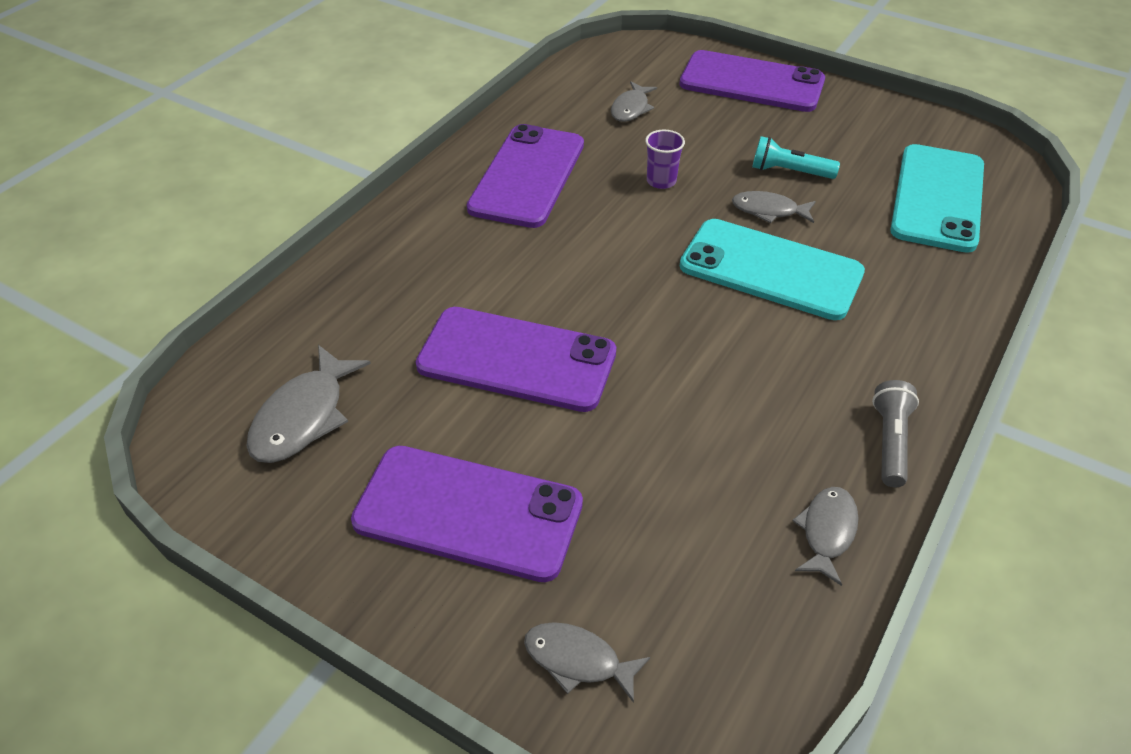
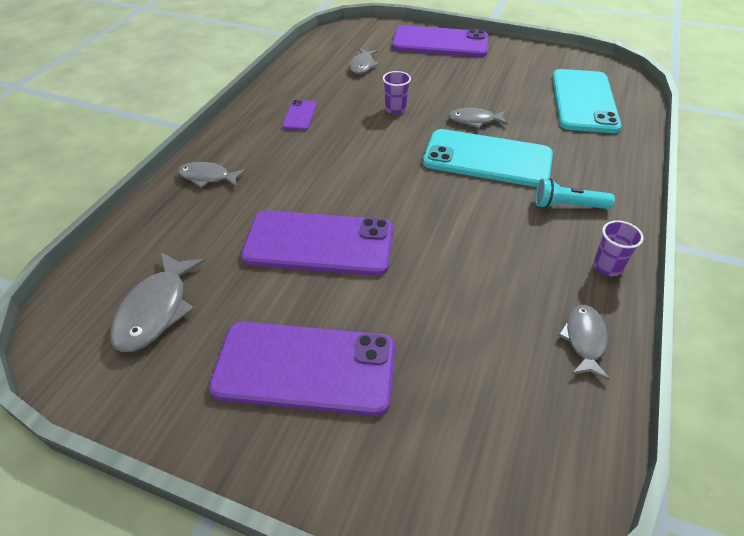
camera: 10 degrees left, 0 degrees up
purple phone [467,124,584,228] -> purple phone [282,100,317,131], size x0.45
grey fish [524,622,650,703] -> grey fish moved to [178,162,246,187]
turquoise flashlight [752,136,840,179] -> turquoise flashlight moved to [535,178,615,209]
grey flashlight [872,380,919,487] -> purple cup [593,220,644,276]

